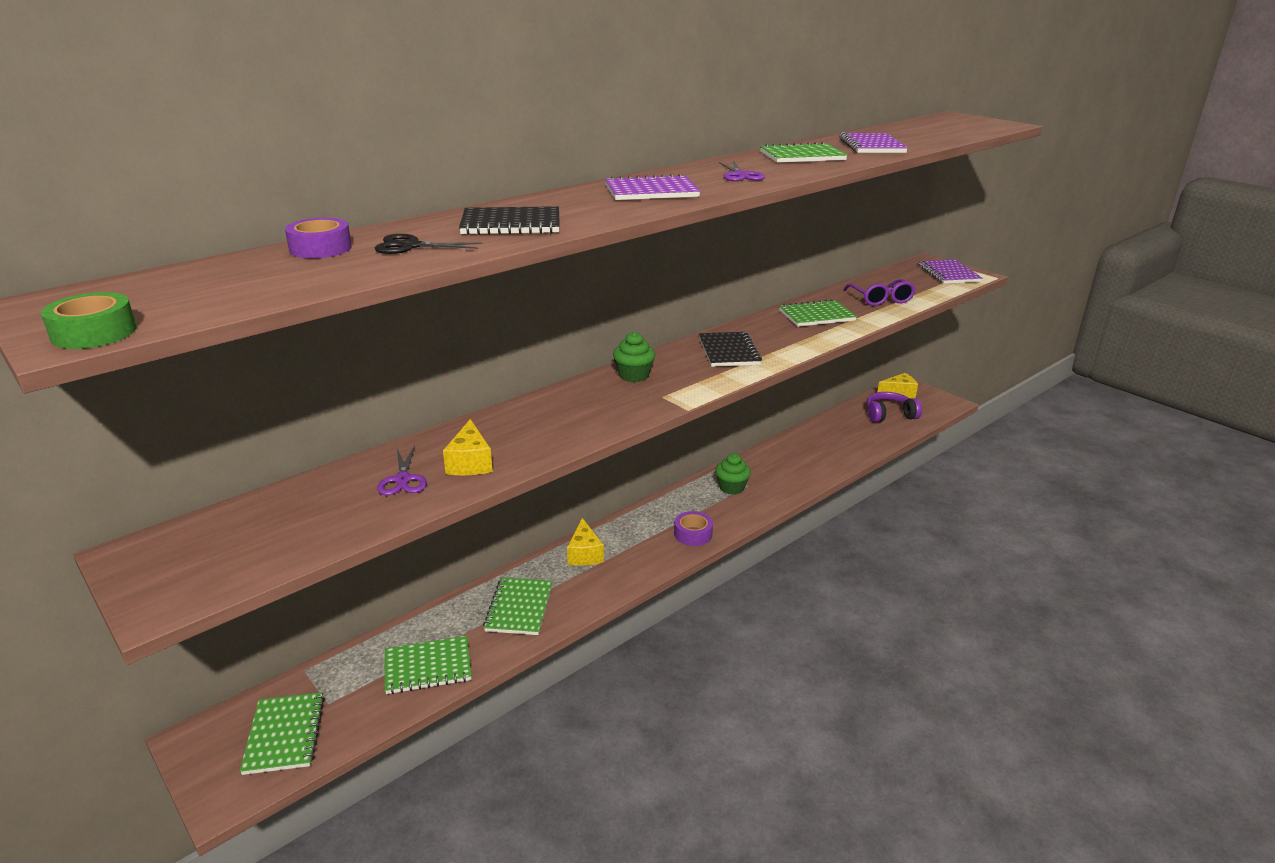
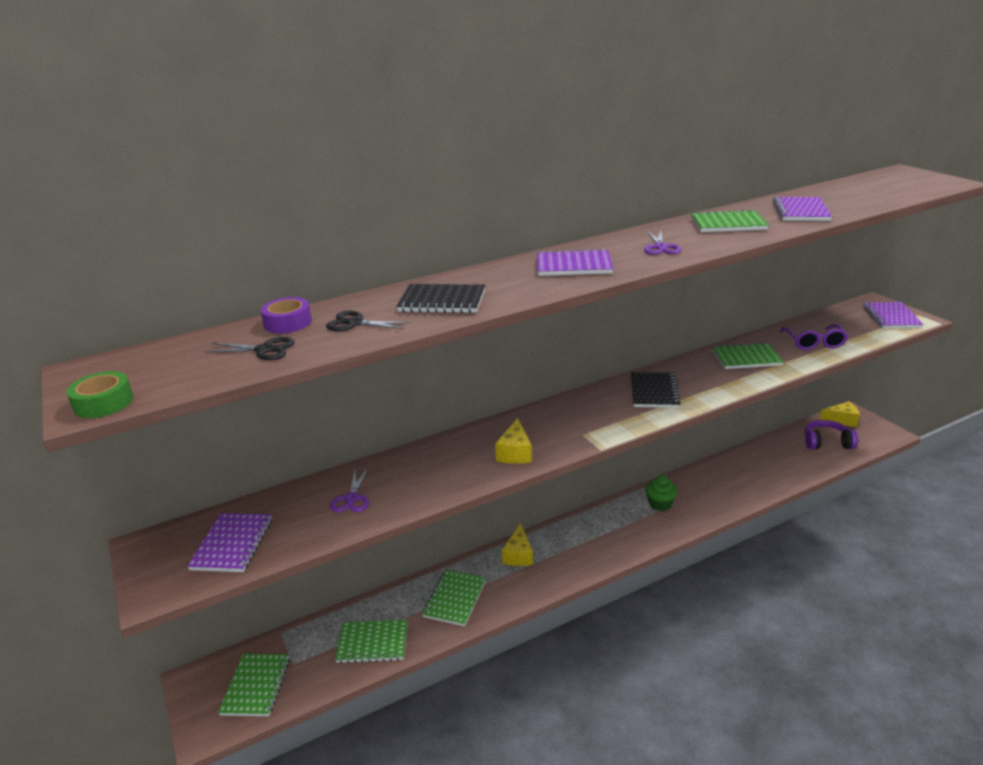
camera: 15 degrees right, 0 degrees up
yellow cheese [443,419,493,475] -> yellow cheese moved to [495,418,532,464]
green cupcake [613,332,655,382] -> none
purple tape [674,511,713,546] -> none
none -> purple notebook [187,513,272,572]
none -> black scissors [205,337,294,360]

